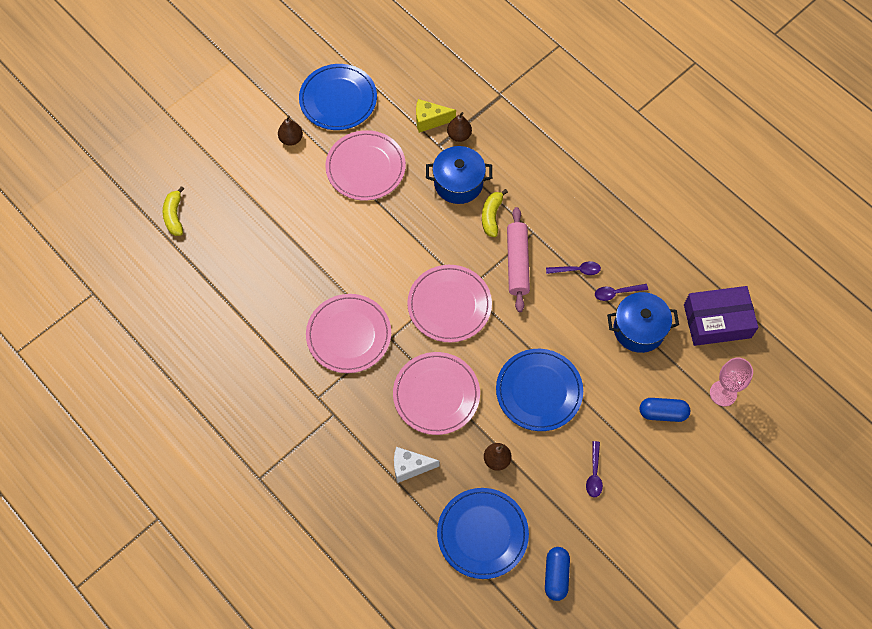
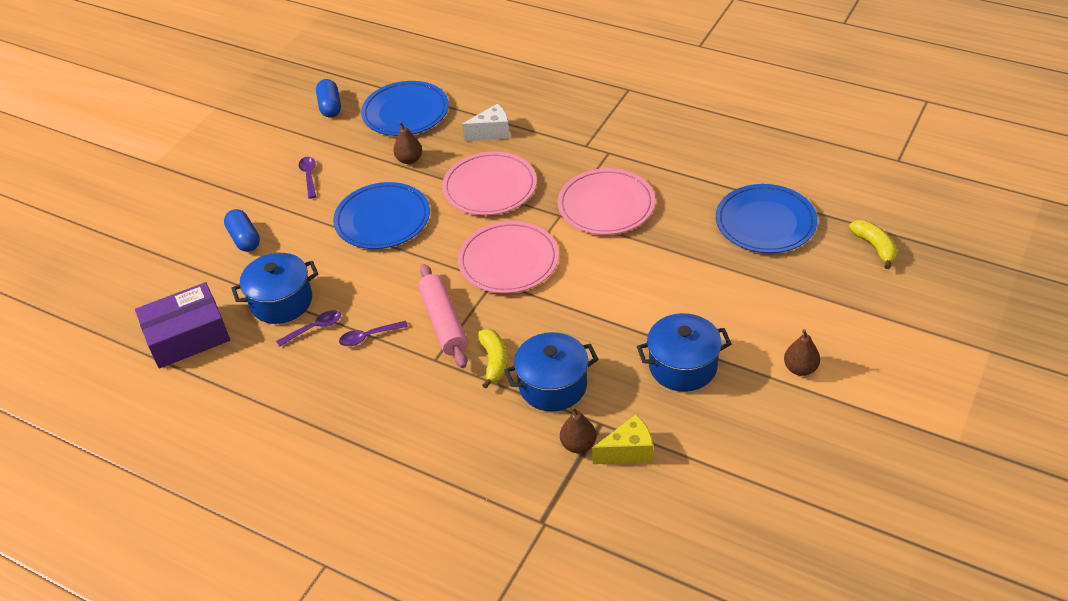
camera: 165 degrees right, 20 degrees down
blue plate [299,64,377,130] -> blue plate moved to [716,184,817,253]
pink plate [325,130,406,201] -> blue pot [637,313,731,392]
blue capsule [640,398,690,422] -> blue capsule turned 75 degrees clockwise [224,209,260,252]
pink goblet [710,358,753,406] -> none

